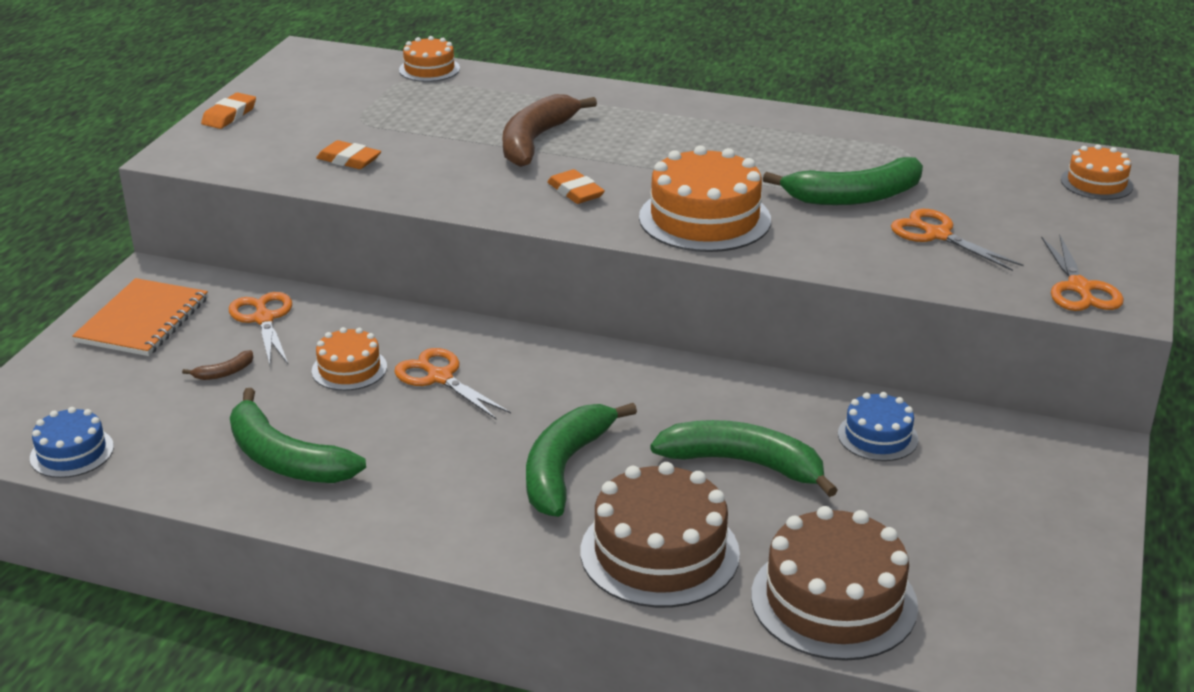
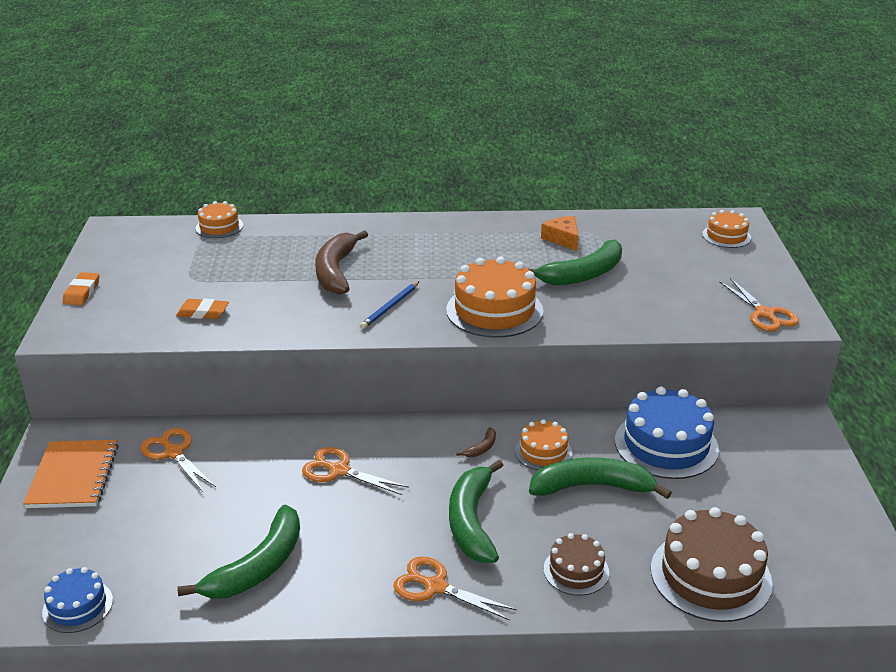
camera: 20 degrees left, 0 degrees up
brown banana [182,350,254,380] -> brown banana moved to [456,427,496,457]
green banana [230,388,366,483] -> green banana turned 75 degrees counterclockwise [178,505,300,599]
orange cake [312,327,387,391] -> orange cake moved to [515,419,572,470]
orange eraser [547,169,605,204] -> blue pencil [360,281,419,329]
brown cake [581,462,740,608] -> brown cake [544,533,609,596], size x0.55
blue cake [838,392,919,461] -> blue cake [615,387,719,479], size x1.81
orange scissors [891,209,1024,271] -> orange scissors moved to [393,557,517,621]
none -> orange cheese [541,216,578,251]

